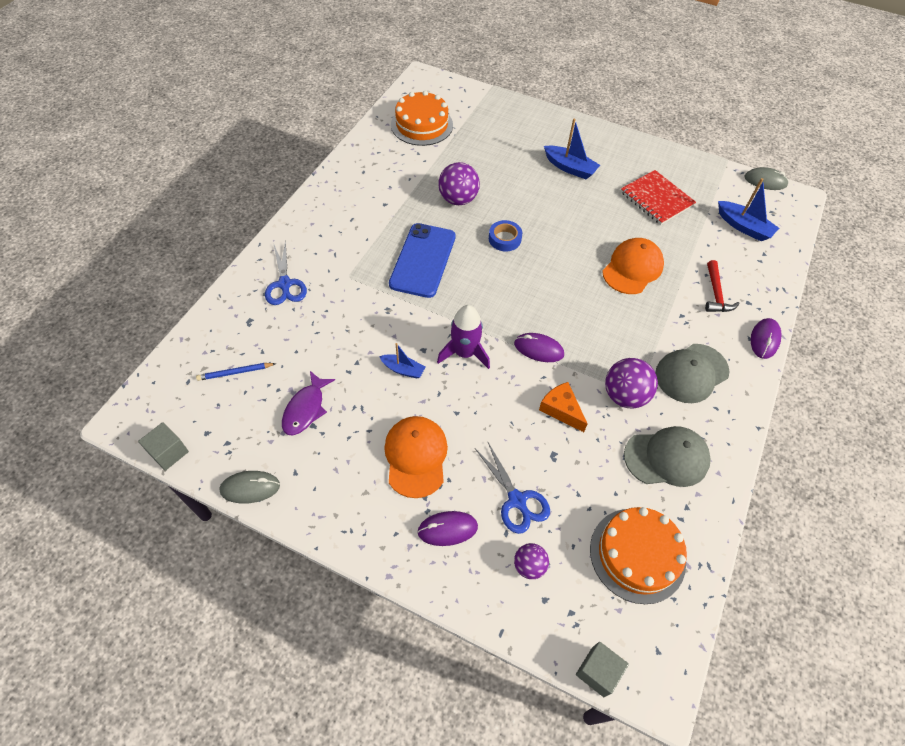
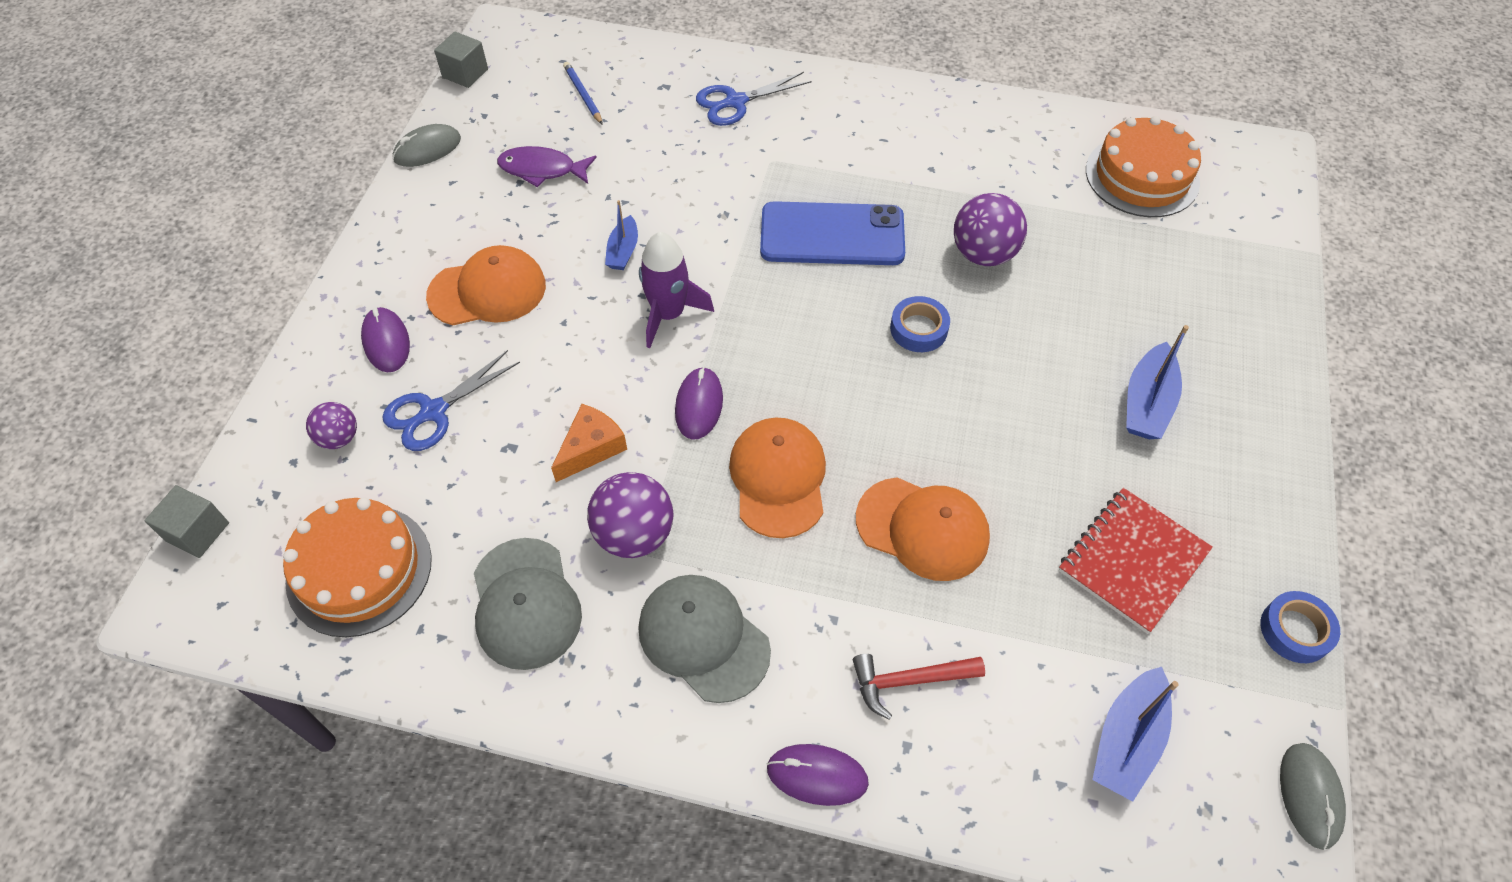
camera: 80 degrees right, 0 degrees up
grey mouse [219,471,280,504] -> grey mouse turned 75 degrees clockwise [393,124,461,167]
none -> orange cap [729,417,826,538]
none -> blue tape [1261,591,1340,663]

